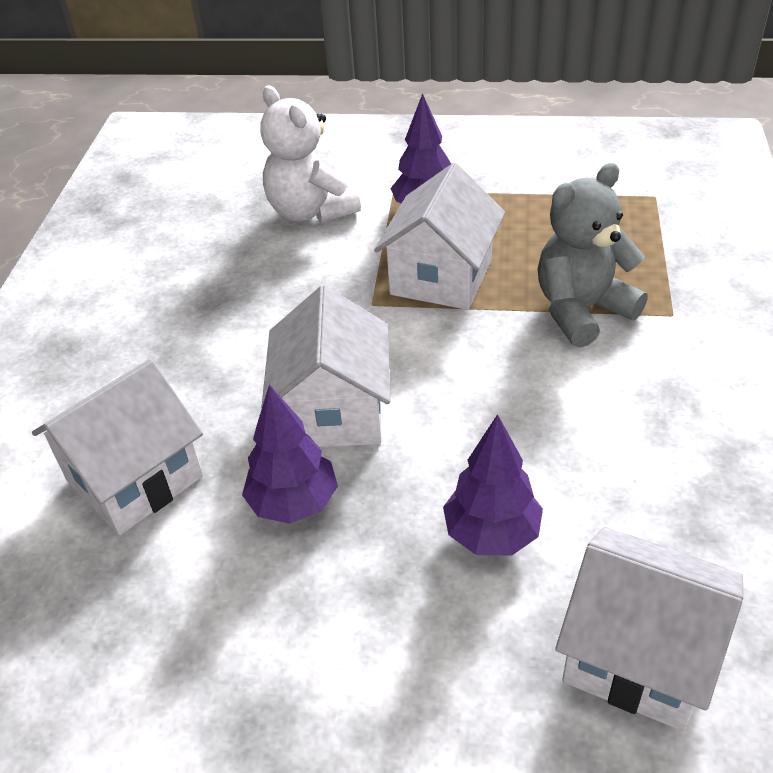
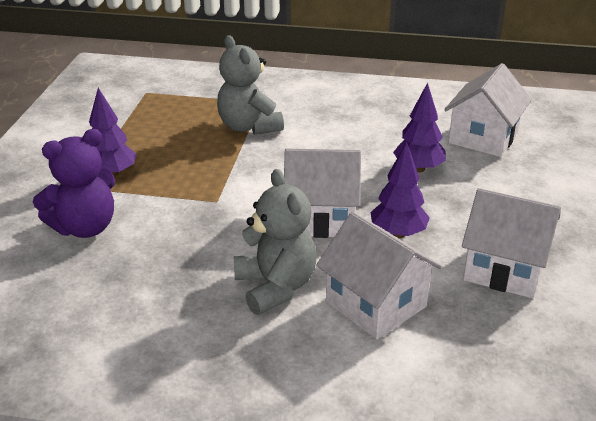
camera: 90 degrees left, 10 degrees down
white teddy bear [260,85,361,223] -> purple teddy bear [33,129,116,238]
white house [374,163,505,310] -> white house moved to [462,188,561,298]
none -> grey teddy bear [233,169,317,315]

